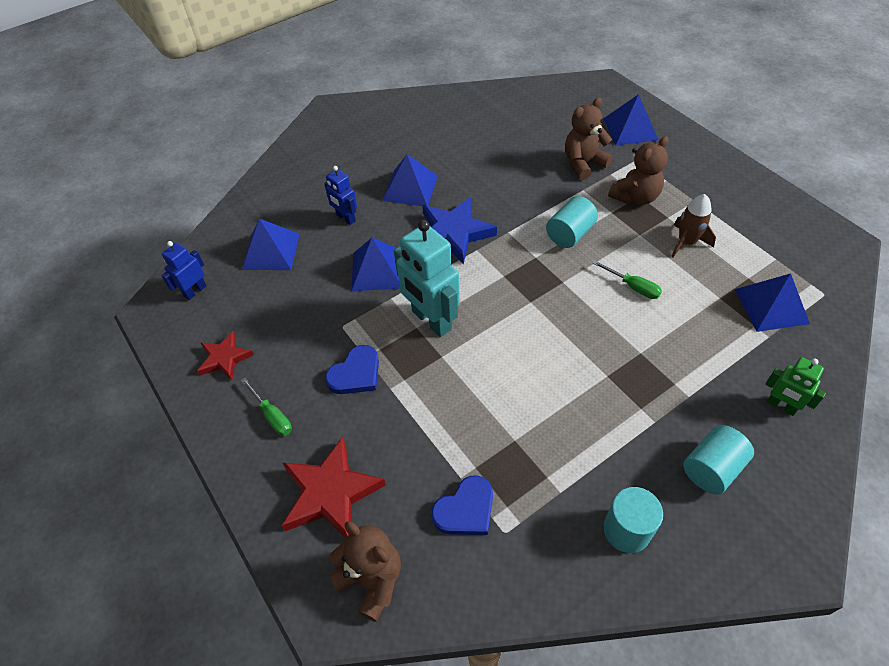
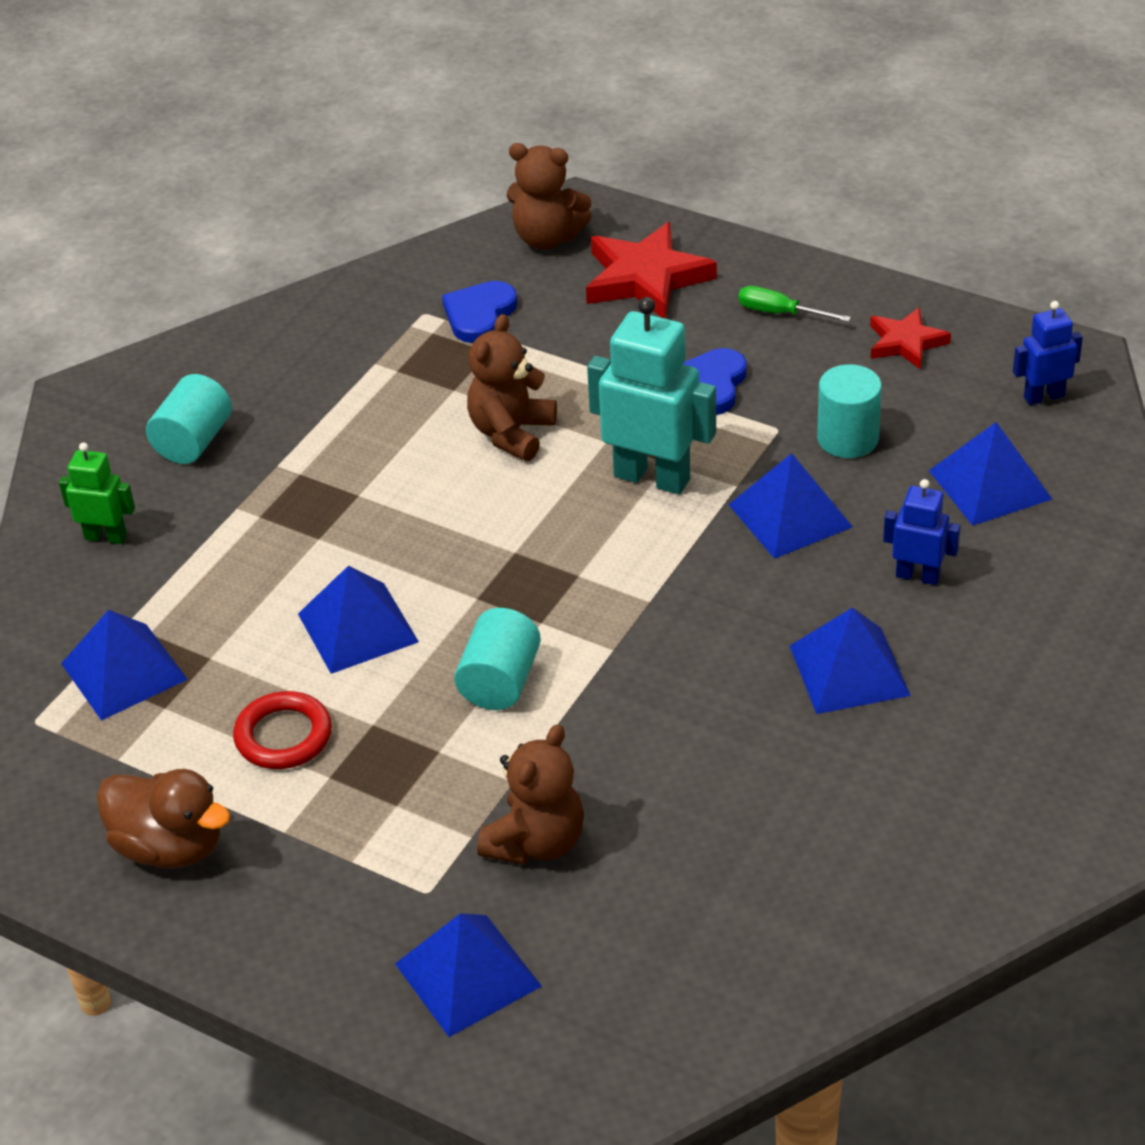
camera: 155 degrees right, 10 degrees down
blue robot [161,241,207,300] -> blue robot turned 120 degrees counterclockwise [1013,301,1083,405]
blue star [423,197,497,265] -> none
green screwdriver [593,261,662,299] -> blue pyramid [298,566,419,674]
turquoise cylinder [604,487,663,553] -> turquoise cylinder moved to [817,364,882,458]
brown teddy bear [608,136,668,205] -> brown teddy bear moved to [467,314,557,461]
brown rocket [671,194,716,257] -> red ring [233,691,332,769]
none -> brown duck [97,769,231,868]

